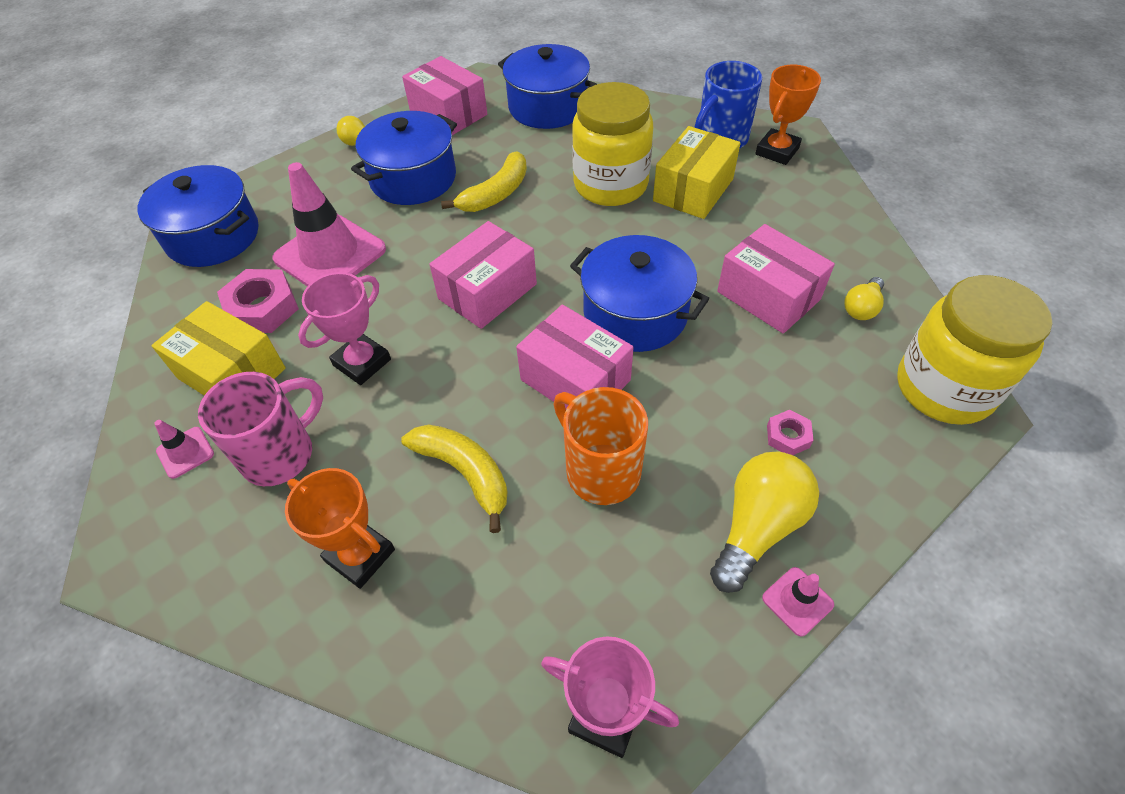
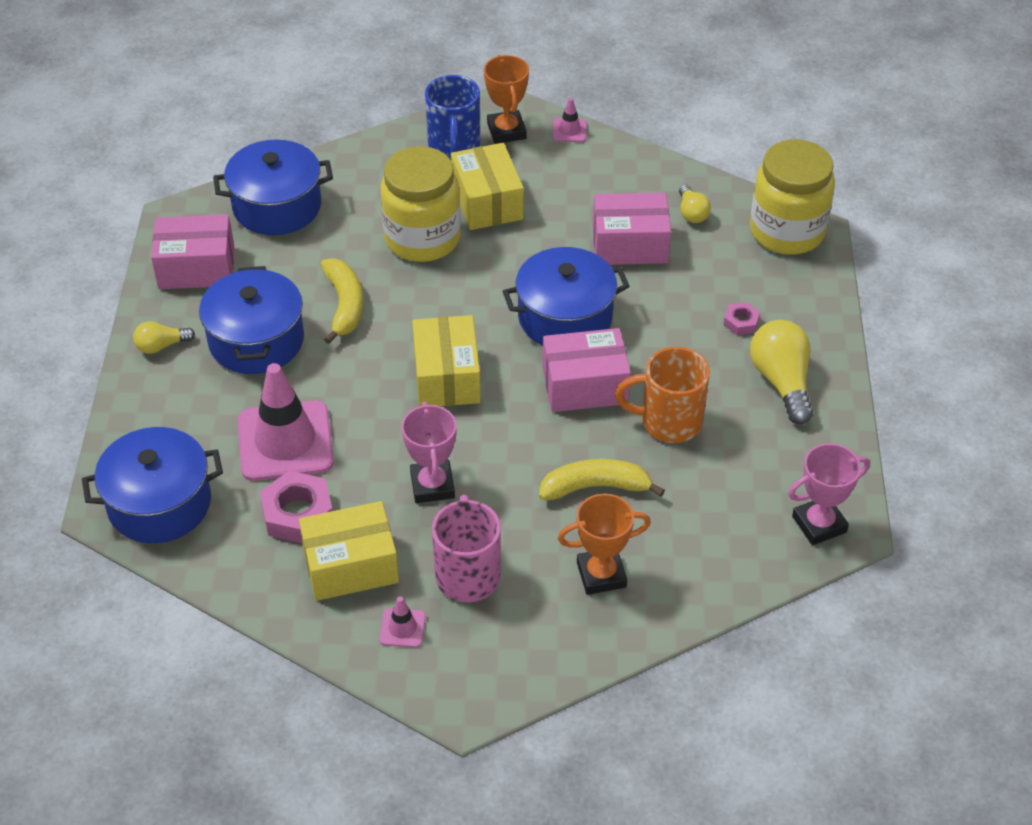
camera: 50 degrees left, 5 degrees down
pink box [429,221,537,329] -> yellow box [412,315,481,406]
pink traffic cone [762,567,834,637] -> pink traffic cone moved to [553,98,587,142]

